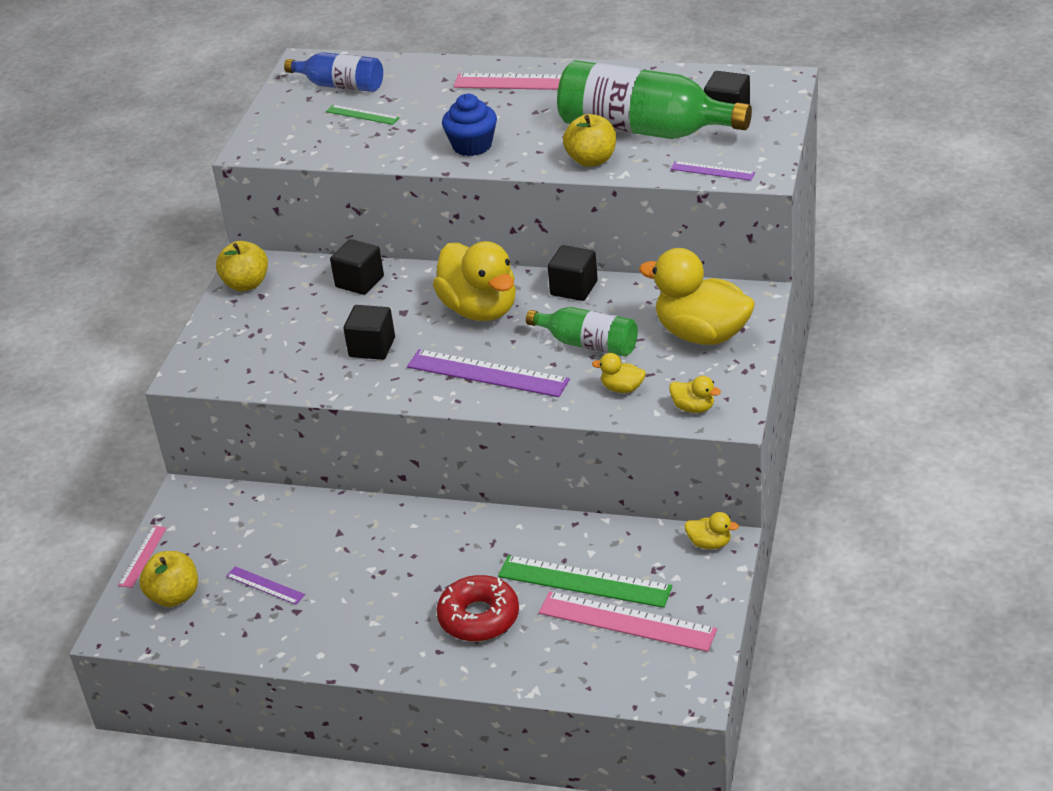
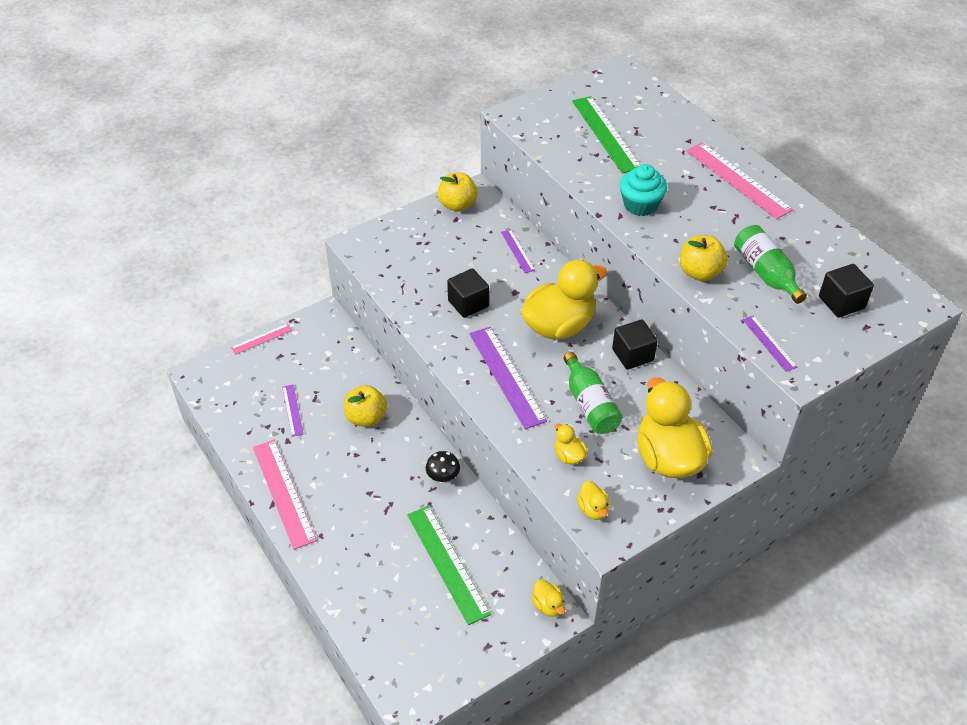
camera: 40 degrees right, 10 degrees up
yellow apple [139,551,198,607] -> yellow apple moved to [344,385,387,427]
blue bottle [284,52,383,92] -> none
green ruler [326,105,400,125] -> green ruler [572,96,640,173], size x1.93
black cube [330,239,384,295] -> purple ruler [501,229,535,273]
yellow duck [433,241,516,321] -> yellow duck turned 135 degrees counterclockwise [521,260,607,340]
red donut [436,575,519,642] -> none
blue cupcake [442,94,497,156] -> turquoise cupcake [620,164,667,216]
pink ruler [539,591,717,652] -> pink ruler moved to [253,440,317,550]
green bottle [557,60,752,139] -> green bottle [734,225,807,304], size x0.56
none -> black mushroom [426,451,460,483]

